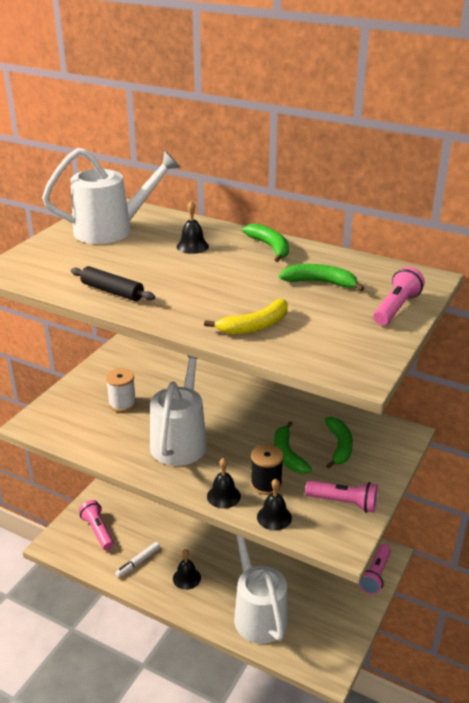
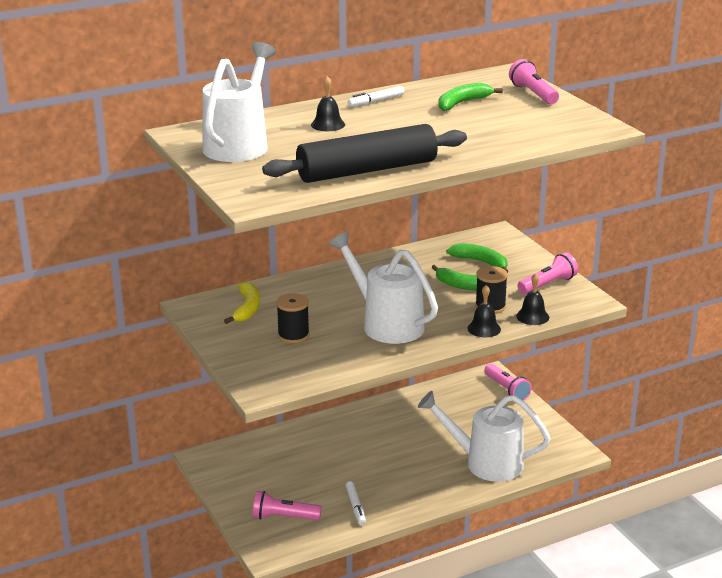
camera: 55 degrees left, 5 degrees down
black rolling pin [71,266,155,301] -> black rolling pin [262,124,467,183], size x2.00
white spool [106,368,136,412] -> black spool [276,293,310,343]
black bell [173,549,201,590] -> none
yellow banana [204,299,288,335] -> yellow banana moved to [224,281,260,324]
green banana [242,223,289,262] -> white marker [348,86,404,107]

